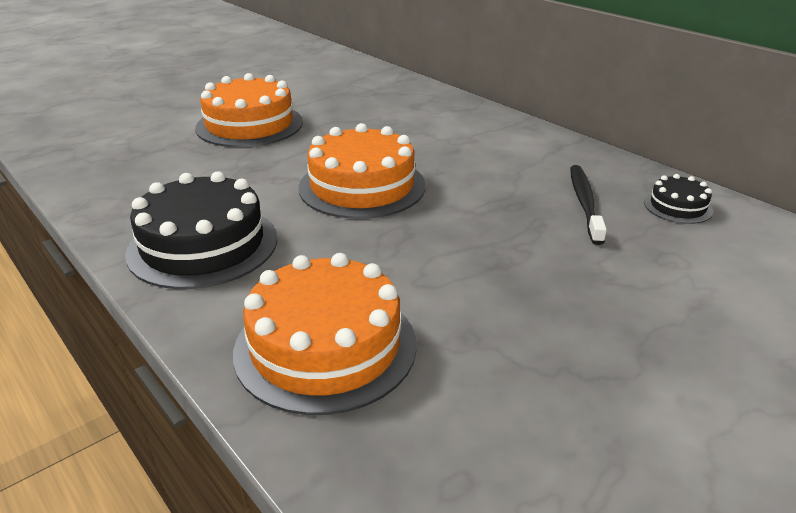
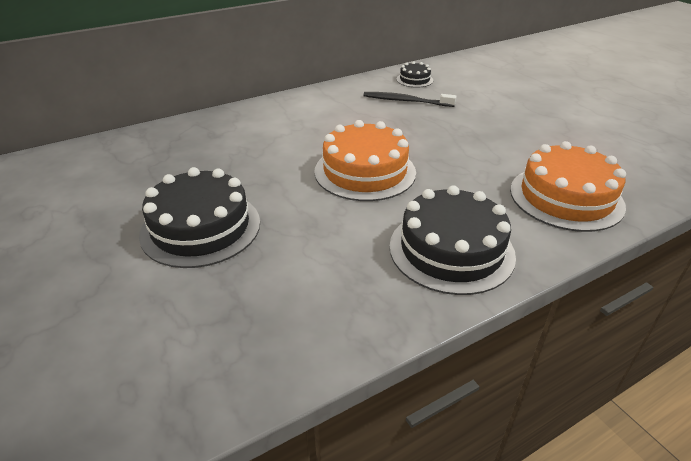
camera: 80 degrees left, 5 degrees up
orange cake [195,73,303,147] -> black cake [139,167,260,268]

